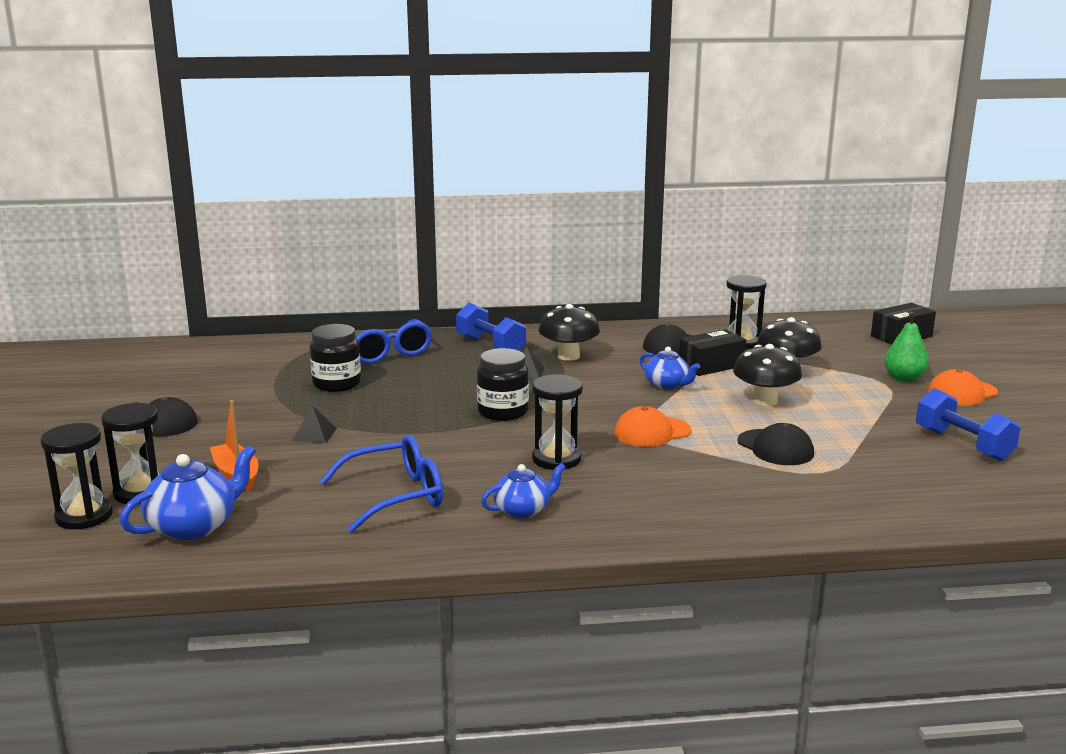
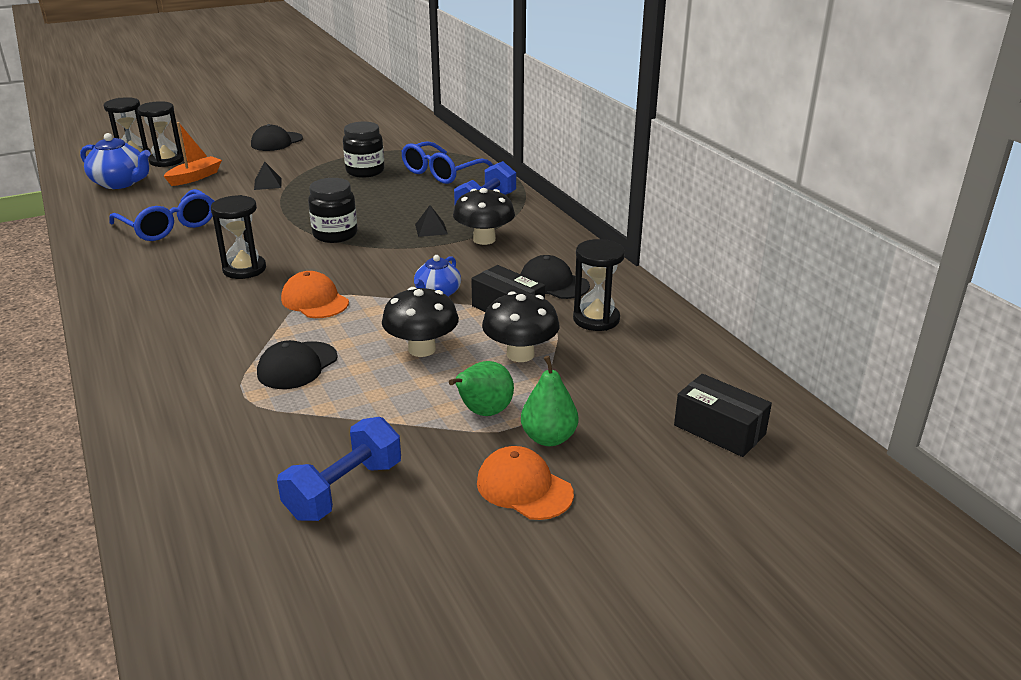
camera: 70 degrees right, 10 degrees up
blue teapot [481,463,566,518] -> none
none -> green pear [449,361,514,416]

